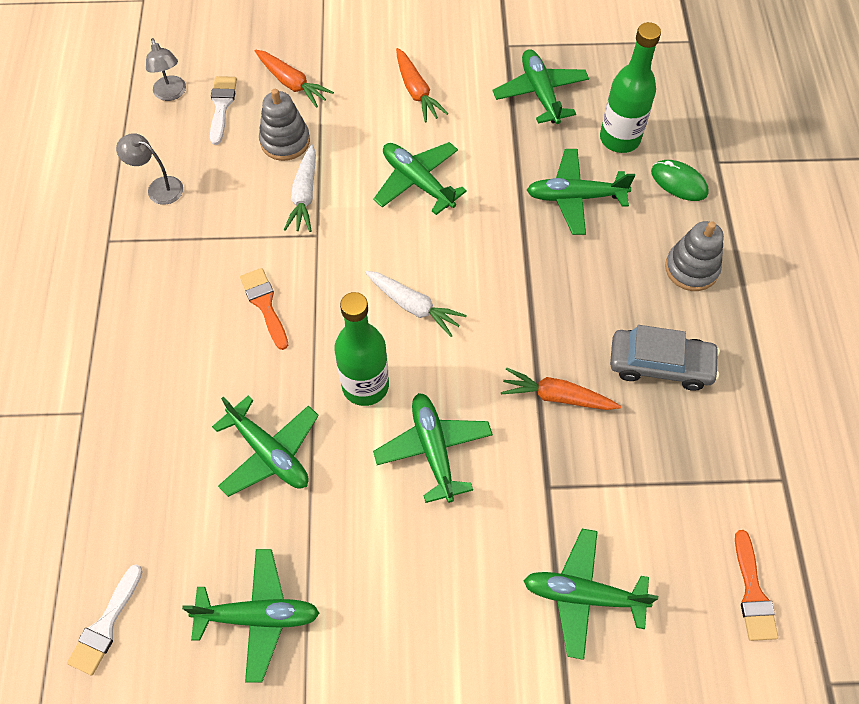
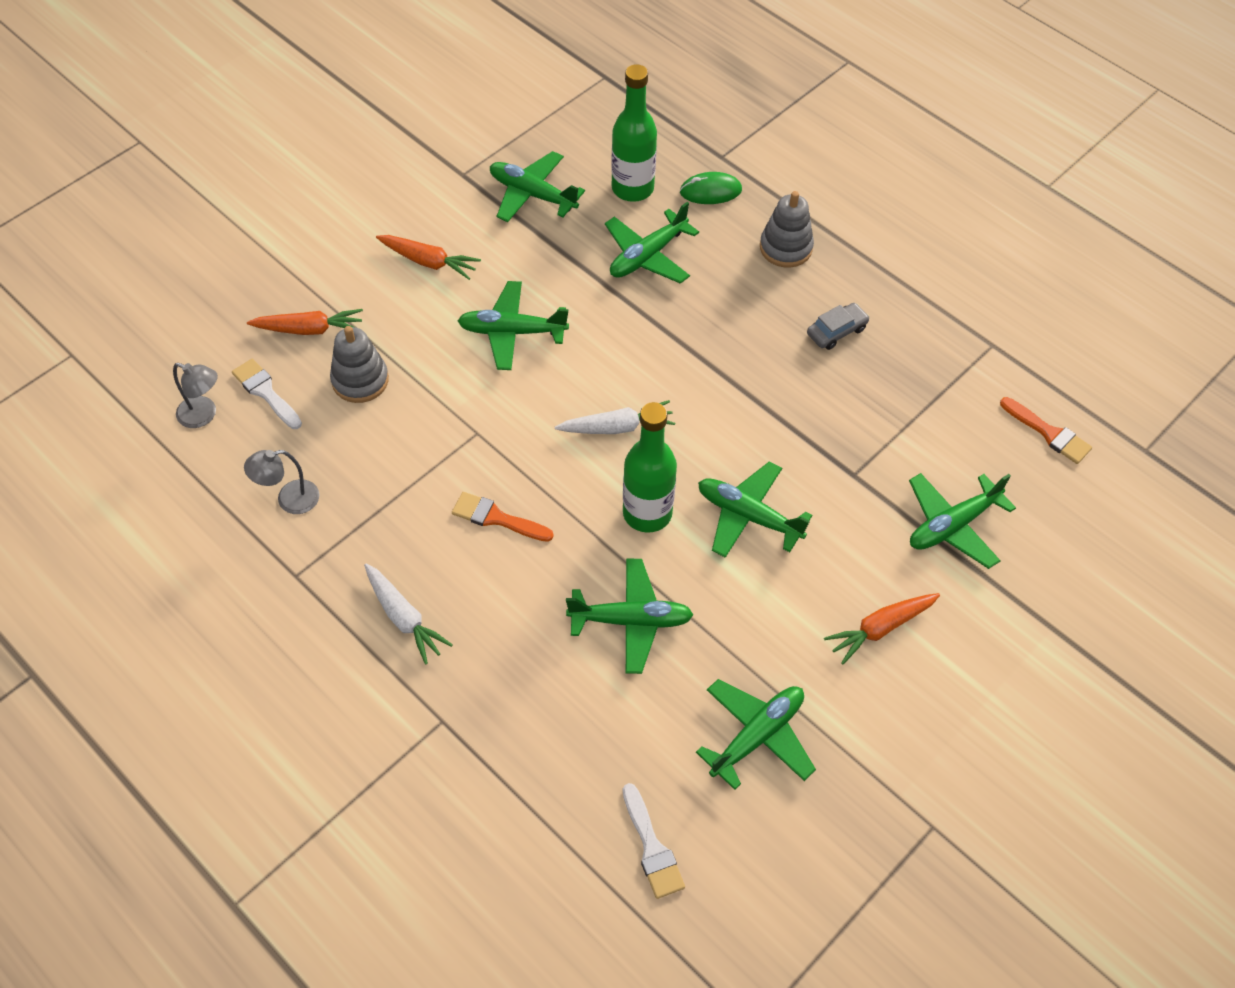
camera: 45 degrees left, 5 degrees down
white carrot [284,144,316,232] -> white carrot moved to [364,564,453,665]
orange carrot [501,367,621,410] -> orange carrot moved to [824,593,940,664]
grey car [610,325,720,391] -> grey car [807,303,870,350], size x0.62

